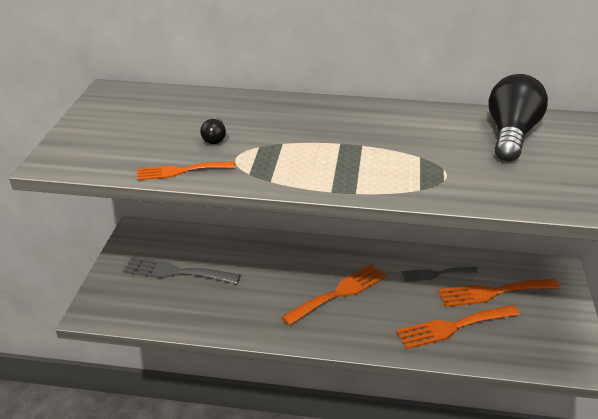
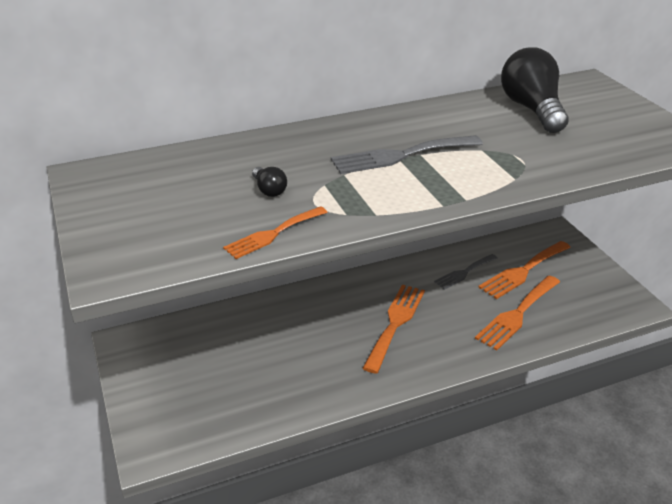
camera: 30 degrees left, 0 degrees up
grey fork [123,257,240,284] -> grey fork moved to [331,135,483,174]

